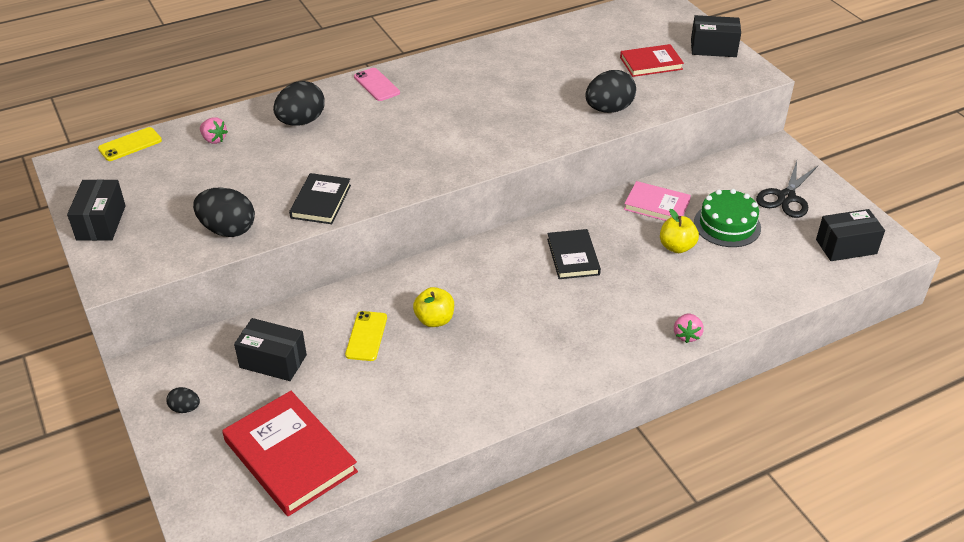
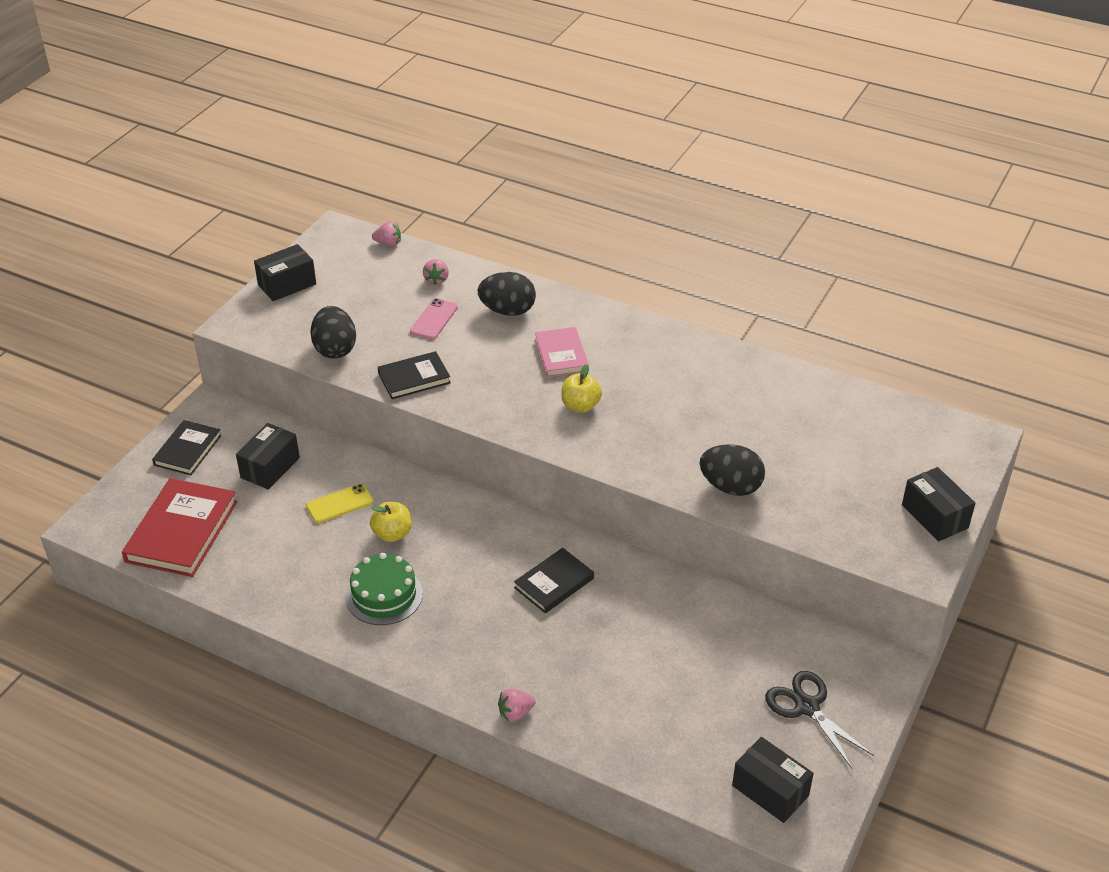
camera: 55 degrees right, 0 degrees up
yellow phone [98,127,162,161] -> pink strawberry [372,221,401,247]
black egg [166,387,200,413] -> black book [152,420,221,475]
black box [234,318,307,381] -> black box turned 45 degrees clockwise [236,423,300,490]
pink phone [354,68,400,101] -> pink phone moved to [410,298,458,340]
red book [620,44,684,77] -> none
pink book [624,181,691,221] -> pink book moved to [535,327,589,377]
yellow apple [660,209,699,253] -> yellow apple moved to [561,364,602,413]
green cake [694,189,761,247] -> green cake moved to [345,553,423,625]
black scissors [756,161,818,218] -> black scissors turned 60 degrees clockwise [765,671,874,768]

